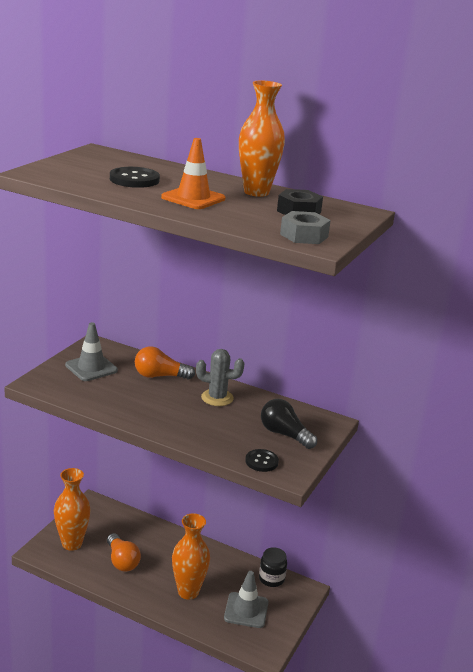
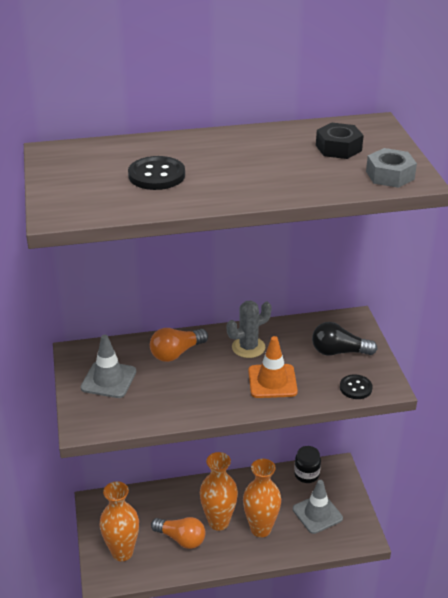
camera: 35 degrees left, 10 degrees up
orange traffic cone [161,138,226,209] -> orange traffic cone moved to [248,336,298,398]
orange vase [239,81,285,197] -> orange vase moved to [200,452,238,531]

